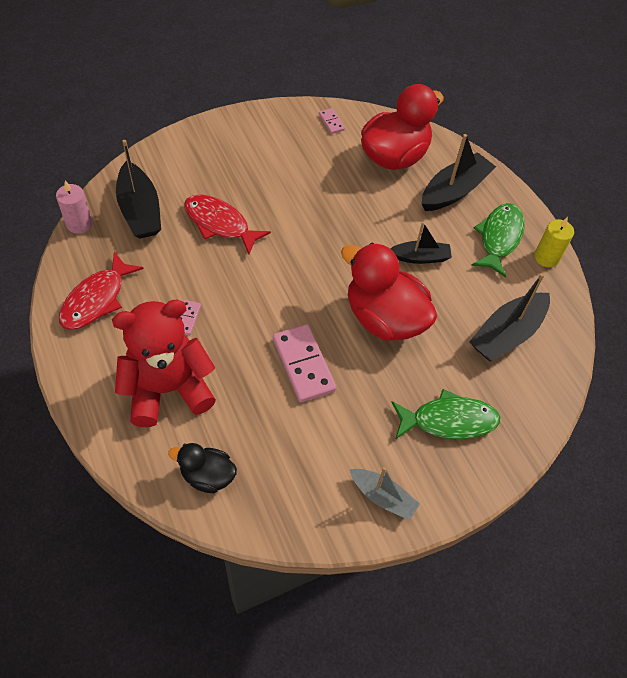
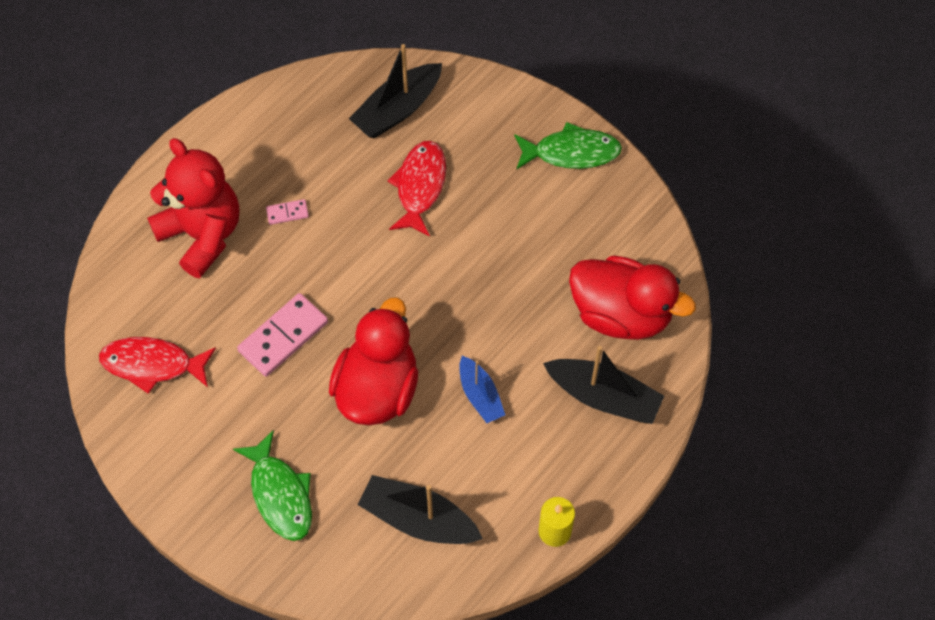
camera: 70 degrees right, 5 degrees up
pink candle [56,181,93,234] -> none
red fish [59,252,144,330] -> red fish moved to [99,337,216,394]
black duck [168,443,237,493] -> none
pink domino [319,108,345,134] -> none
grey boat [350,467,420,520] -> none
black boat [390,222,452,264] -> blue boat [459,356,505,423]
green fish [471,203,524,278] -> green fish moved to [514,122,622,170]

